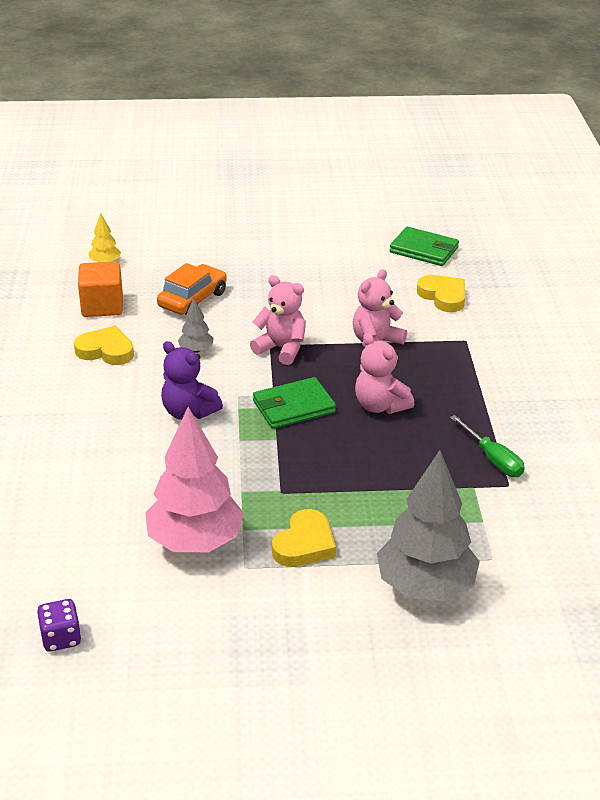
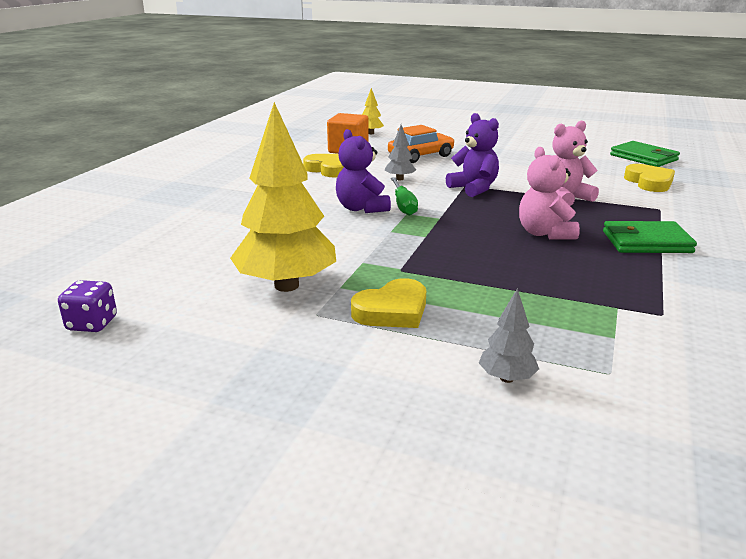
camera: 25 degrees right, 10 degrees down
pink tree [145,407,244,552] -> yellow tree [230,102,336,292]
pink teddy bear [250,275,306,365] -> purple teddy bear [446,113,499,197]
green wallet [253,377,336,429] -> green wallet moved to [603,221,697,253]
grey tree [377,450,480,601] -> grey tree [479,288,539,383], size x0.45
green screwdriver [450,415,524,477] -> green screwdriver moved to [391,177,418,216]

